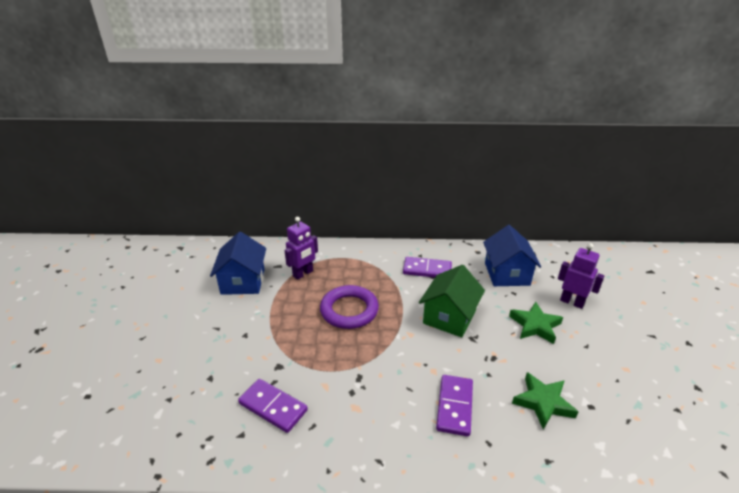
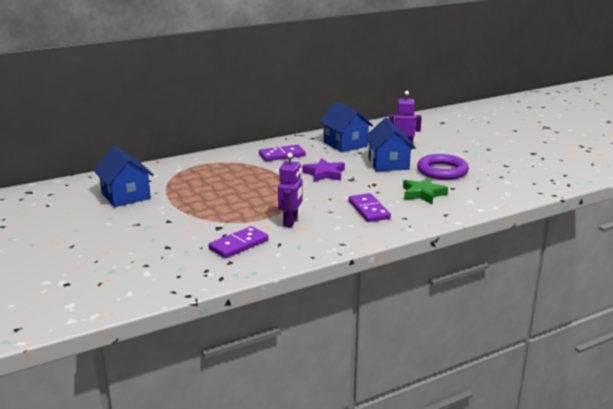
camera: 30 degrees left, 10 degrees down
purple domino [238,379,308,433] -> purple domino turned 45 degrees counterclockwise [209,226,269,258]
purple robot [284,217,318,280] -> purple robot moved to [278,153,302,227]
purple ring [320,285,379,329] -> purple ring moved to [417,154,469,180]
green house [419,265,485,337] -> purple star [302,158,345,182]
green star [509,301,563,344] -> blue house [365,118,416,171]

